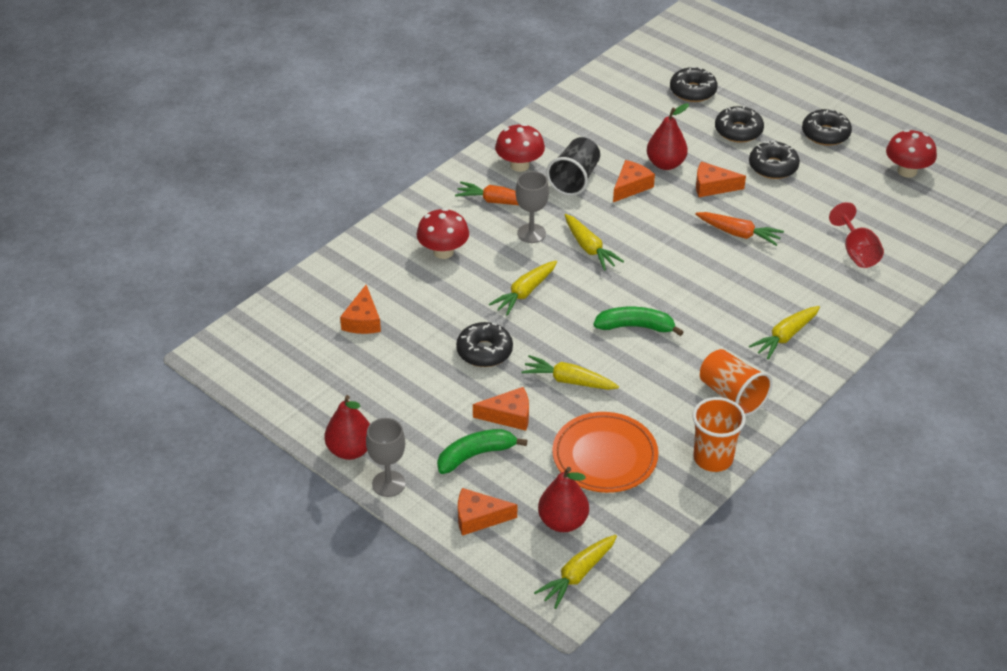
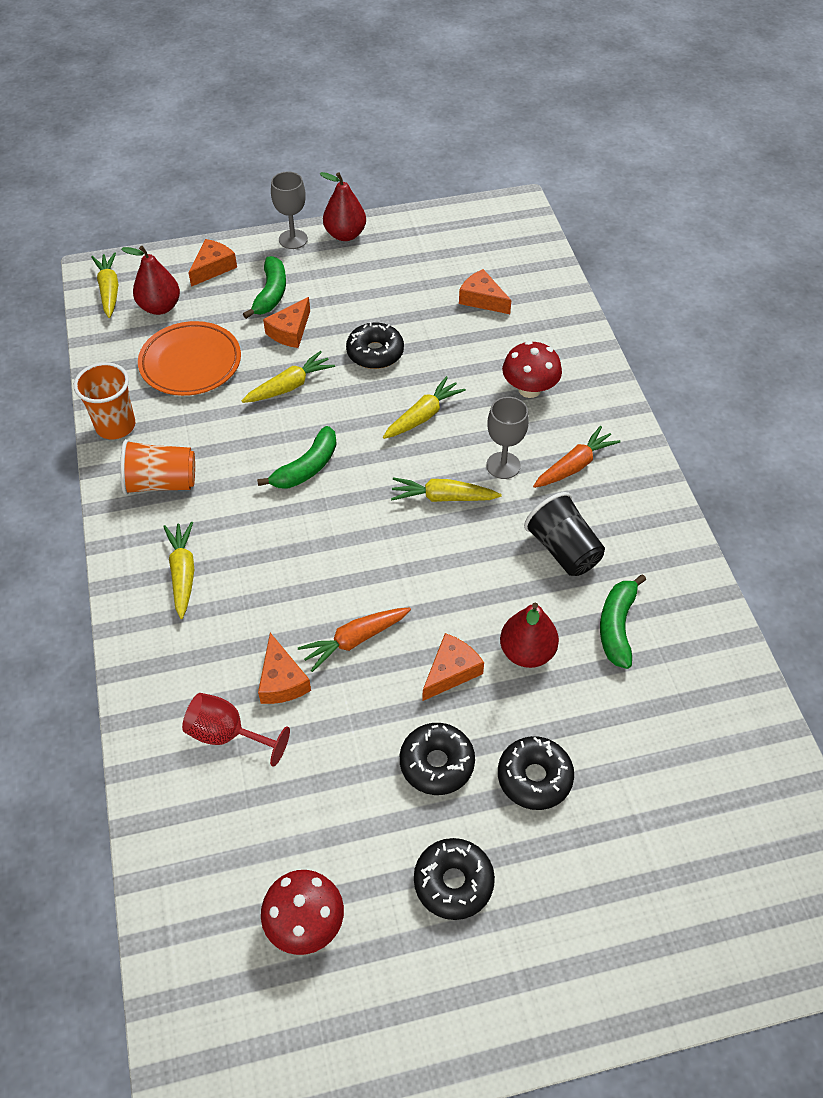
camera: 125 degrees right, 10 degrees up
yellow carrot [489,261,557,316] -> yellow carrot turned 60 degrees clockwise [383,376,466,439]
red mushroom [495,123,545,172] -> none
orange cheese [613,160,655,202] -> orange cheese moved to [258,633,311,704]
black donut [670,67,718,102] -> none
none -> green banana [600,574,646,669]

